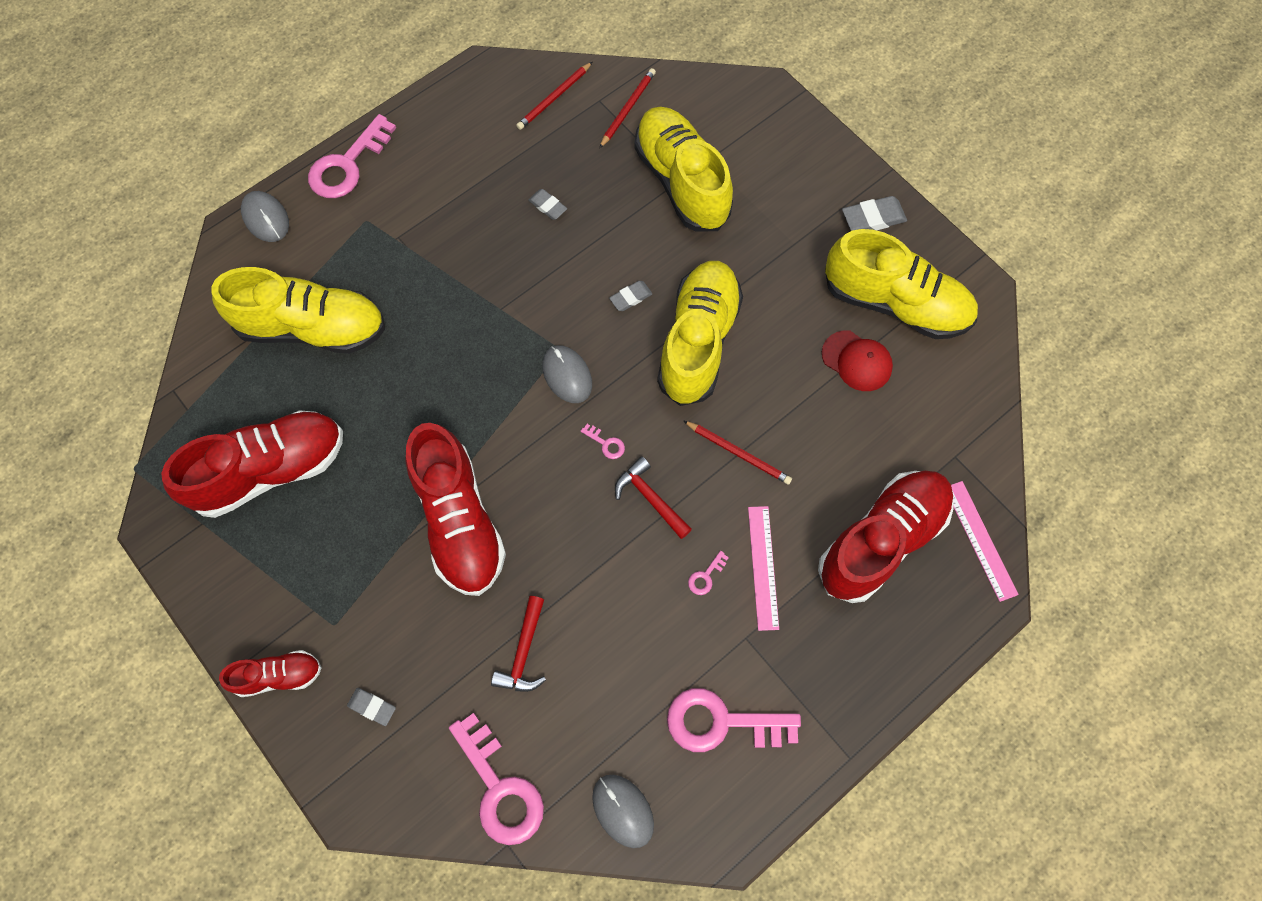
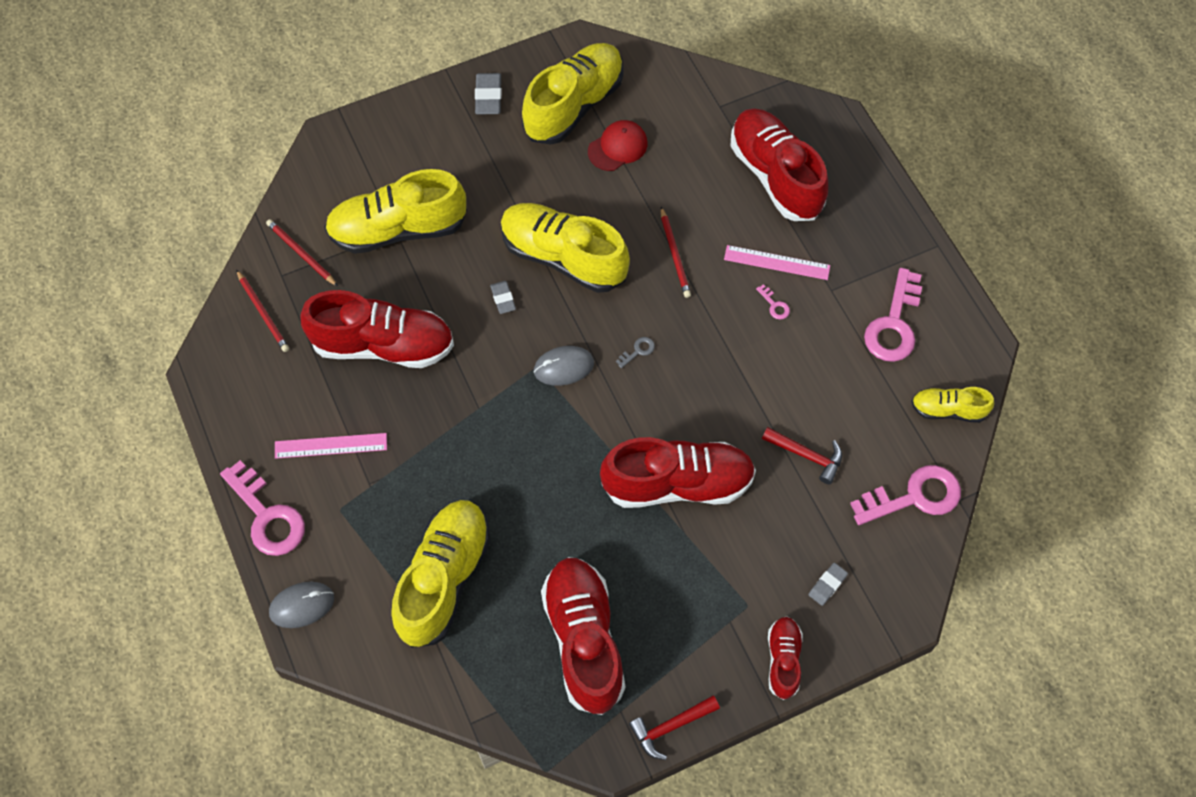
camera: 75 degrees left, 5 degrees down
grey eraser [528,189,567,220] -> red shoe [300,290,454,368]
pink key [580,424,625,459] -> grey key [616,337,655,368]
grey mouse [592,775,654,848] -> yellow shoe [911,387,994,423]
red hammer [615,456,692,539] -> red hammer moved to [629,696,720,760]
red pencil [683,420,792,485] -> red pencil turned 120 degrees clockwise [661,207,691,298]
pink ruler [951,481,1019,602] -> pink ruler moved to [275,433,387,459]

